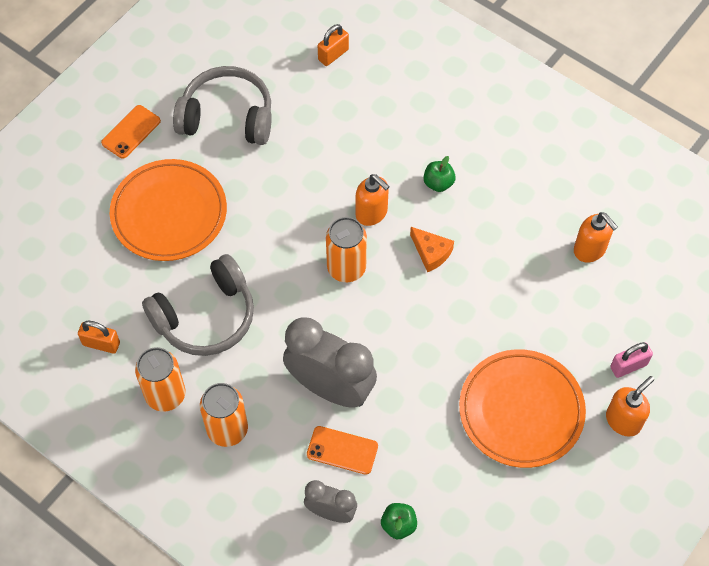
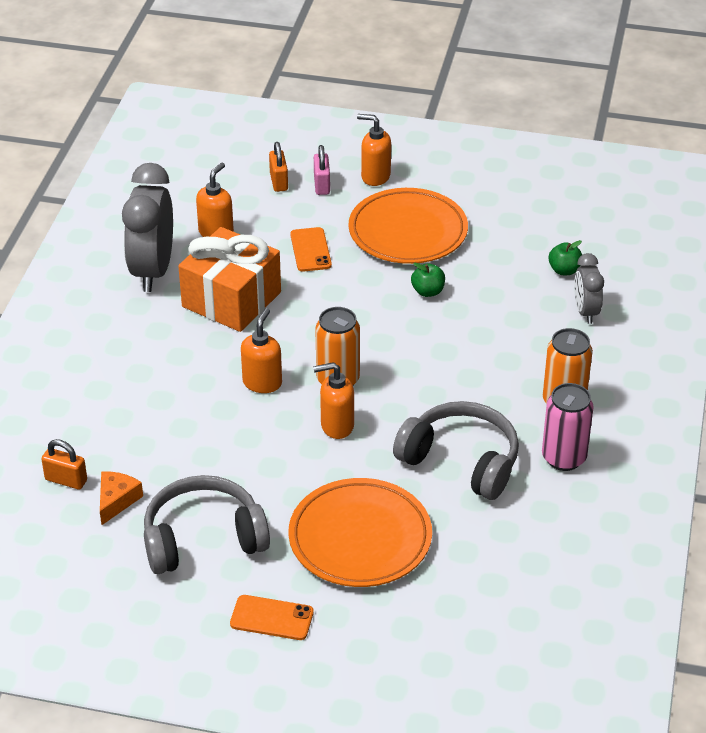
camera: 115 degrees left, 20 degrees down
orange padlock [78,321,120,354] -> orange padlock moved to [269,142,288,192]
orange can [135,347,185,412] -> pink can [542,383,594,471]
grey headphones [173,66,272,145] -> grey headphones turned 90 degrees clockwise [144,475,270,574]
grey clock [283,318,377,408] -> grey clock moved to [122,163,173,292]
orange phone [307,426,378,475] -> orange phone moved to [290,227,332,272]
orange cheese [410,227,454,272] -> orange cheese moved to [100,471,143,525]
green apple [423,156,456,192] -> green apple moved to [411,263,445,297]
pink padlock [610,342,653,378] -> pink padlock turned 45 degrees clockwise [314,145,330,195]
none -> orange gift [178,227,281,332]
none -> orange soap dispenser [313,362,354,439]

